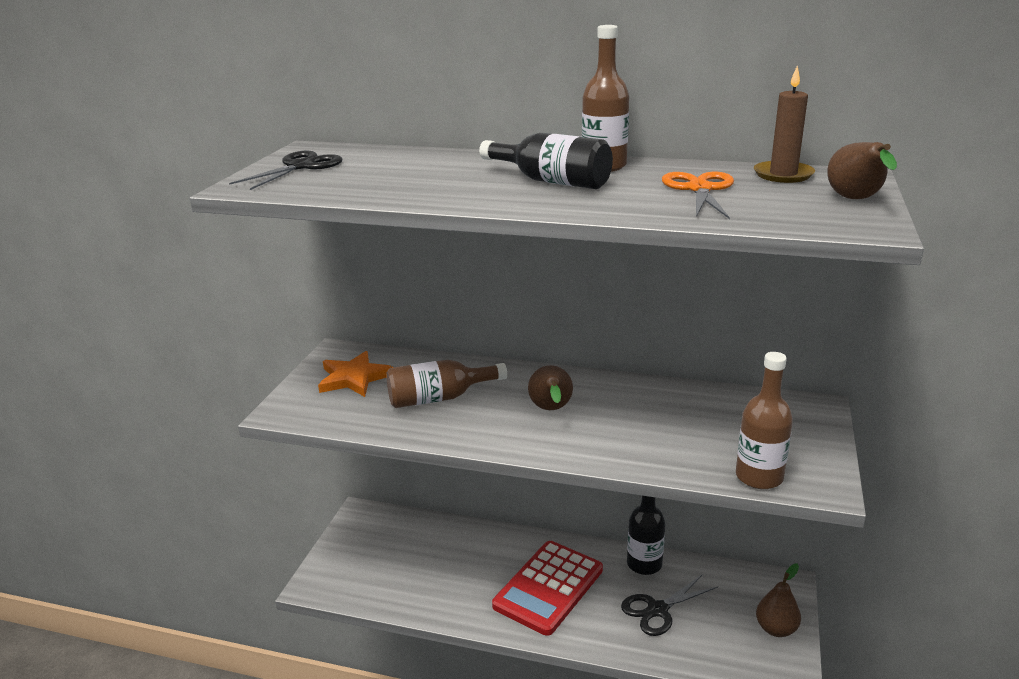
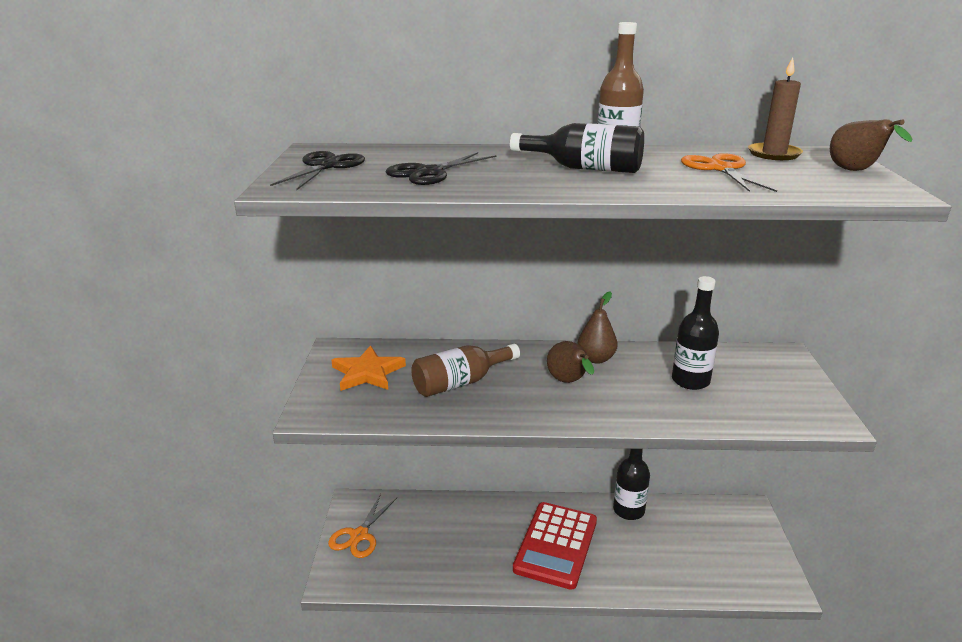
camera: 15 degrees left, 0 degrees up
black scissors [621,575,718,636] -> black scissors moved to [386,152,497,185]
brown bottle [736,352,793,489] -> none
brown pear [756,564,801,637] -> brown pear moved to [578,292,618,364]
none -> orange scissors [328,494,397,558]
none -> black bottle [672,276,719,390]

